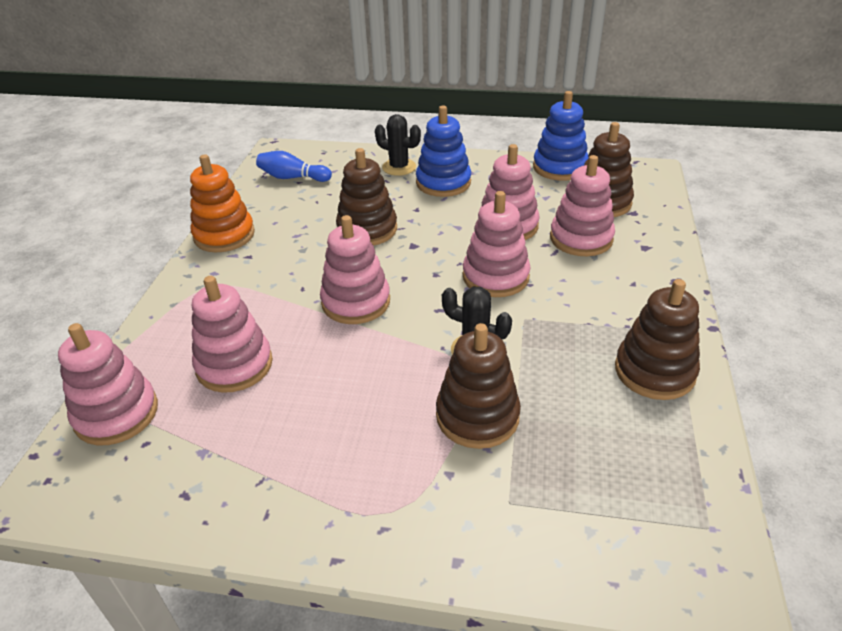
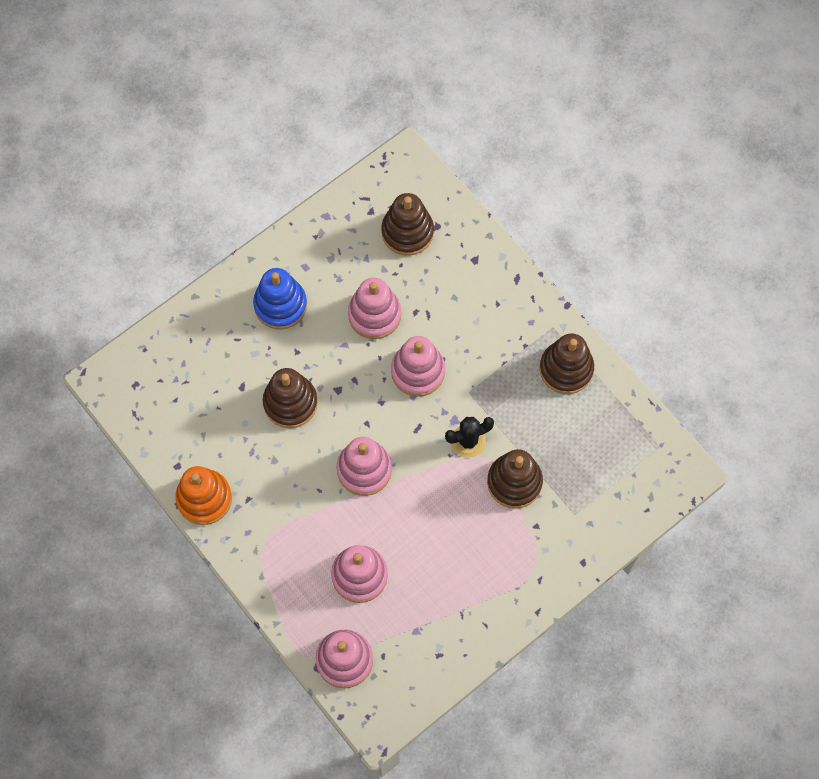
camera: 50 degrees left, 30 degrees up
blue bowling pin [256,151,332,182] -> none
black cactus [375,114,421,176] -> none
blue stacking toy [533,91,588,181] -> none
pink stacking toy [550,155,615,256] -> none

